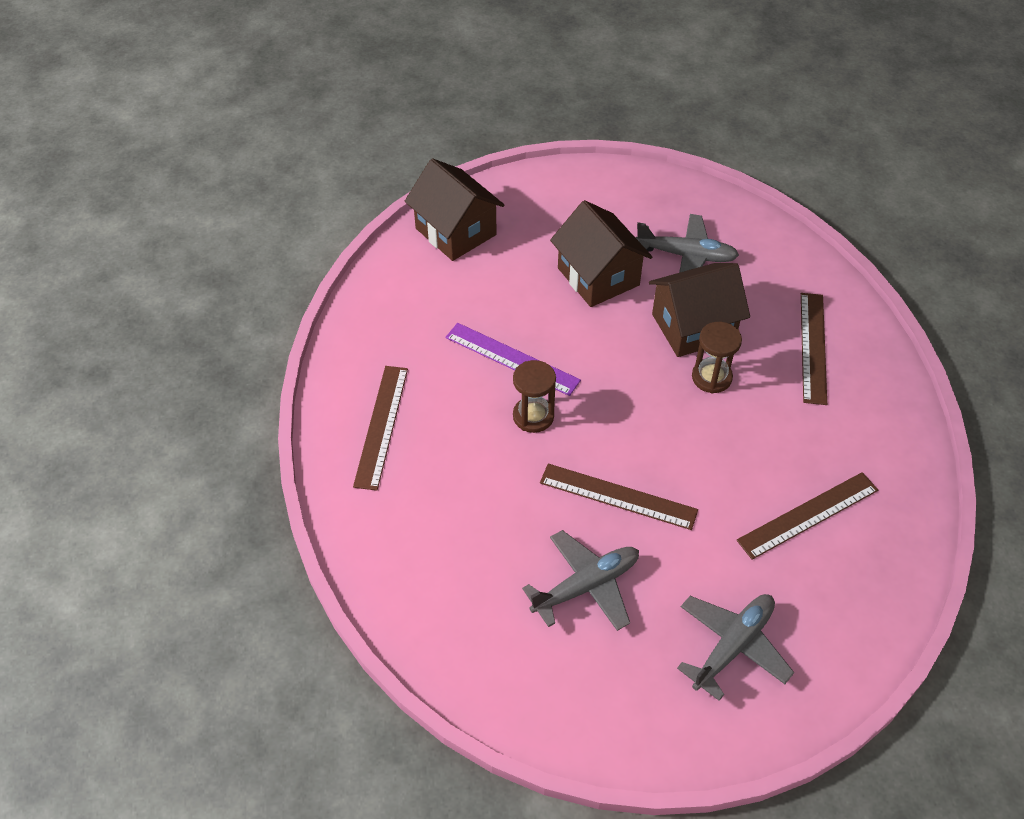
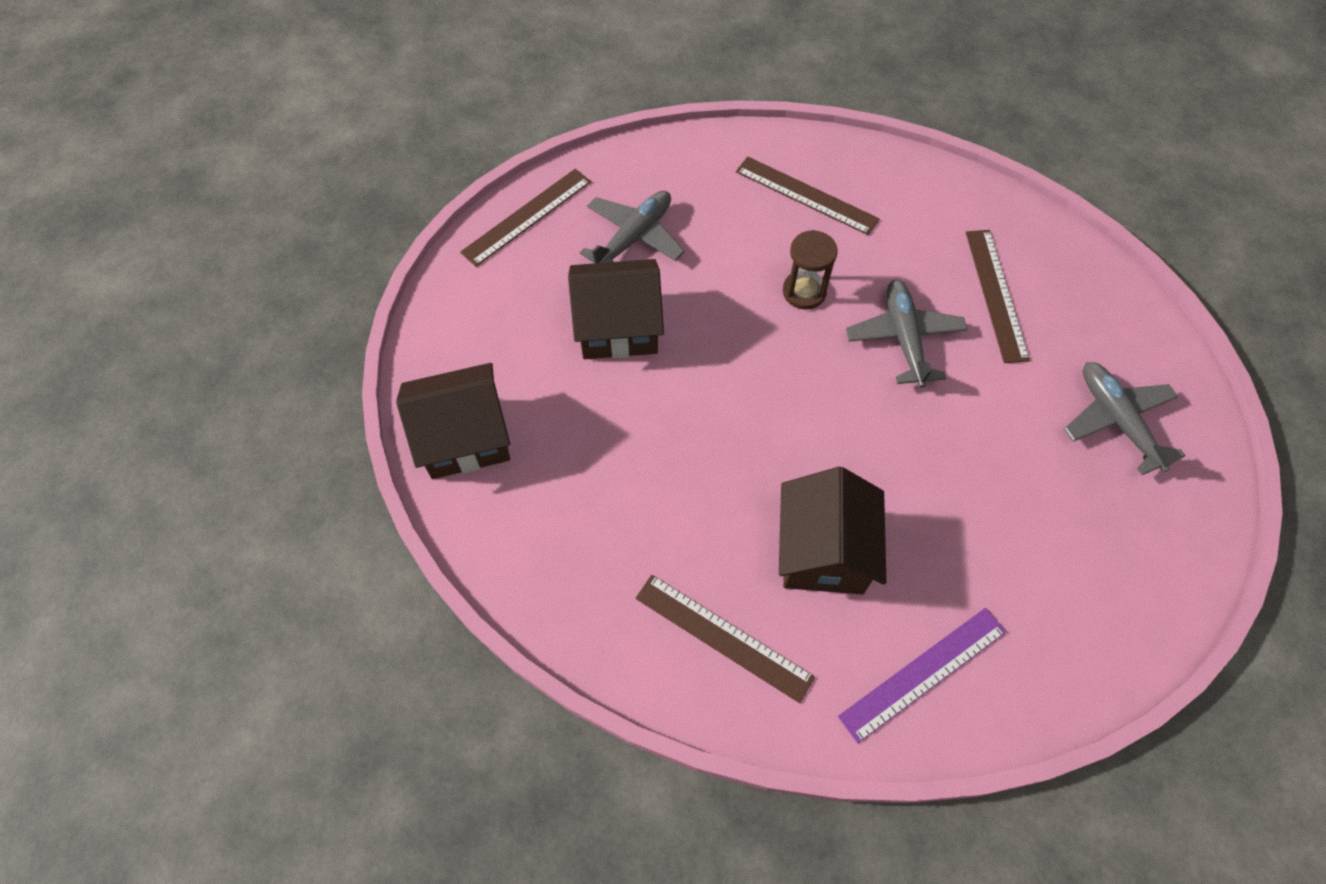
camera: 65 degrees left, 10 degrees up
purple ruler [445,323,581,396] -> purple ruler moved to [838,608,1006,743]
brown hourglass [513,360,556,433] -> none
grey plane [522,530,639,631] -> grey plane moved to [846,280,968,388]
brown ruler [540,463,698,530] -> brown ruler moved to [460,169,591,267]
brown house [649,263,750,357] -> brown house moved to [779,467,886,595]

